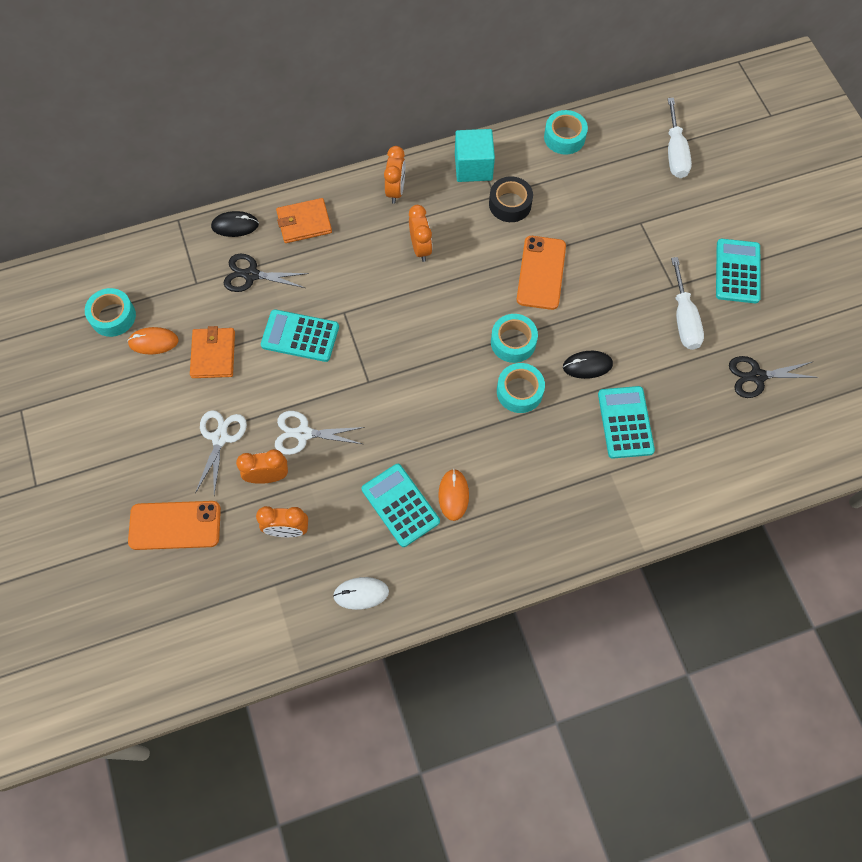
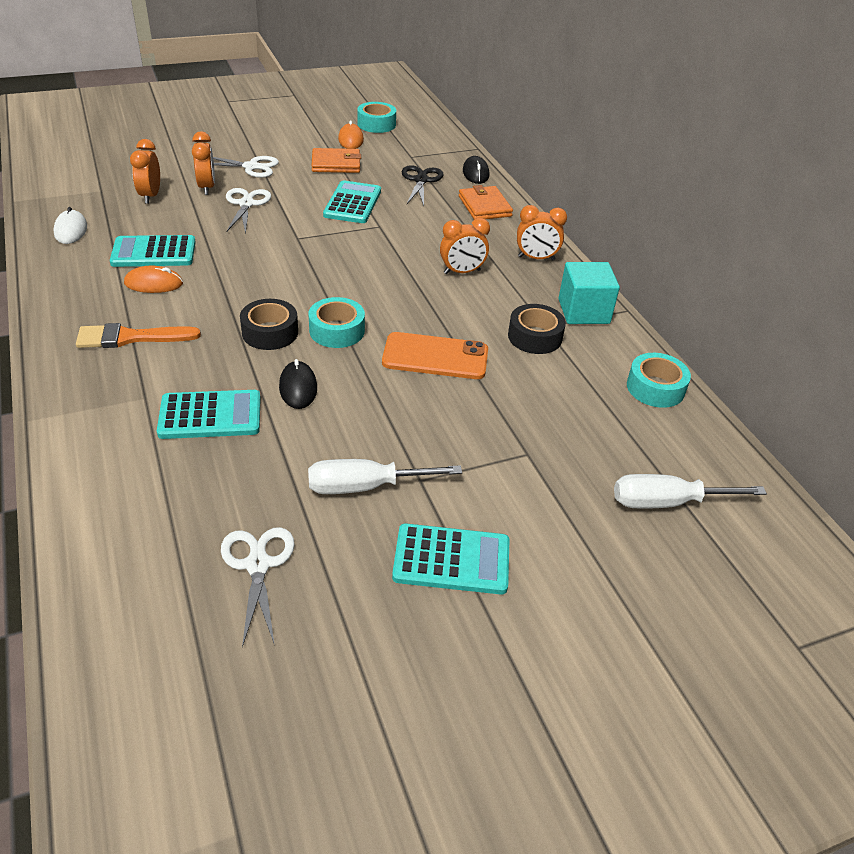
camera: 85 degrees right, 25 degrees down
orange phone [128,501,221,550] -> none
turquoise calculator [362,464,440,547] -> turquoise calculator turned 150 degrees counterclockwise [110,235,195,267]
turquoise tape [497,363,545,413] -> black tape [240,299,298,350]
black scissors [729,356,819,398] -> white scissors [221,527,295,647]
none -> orange brush [76,323,201,348]

